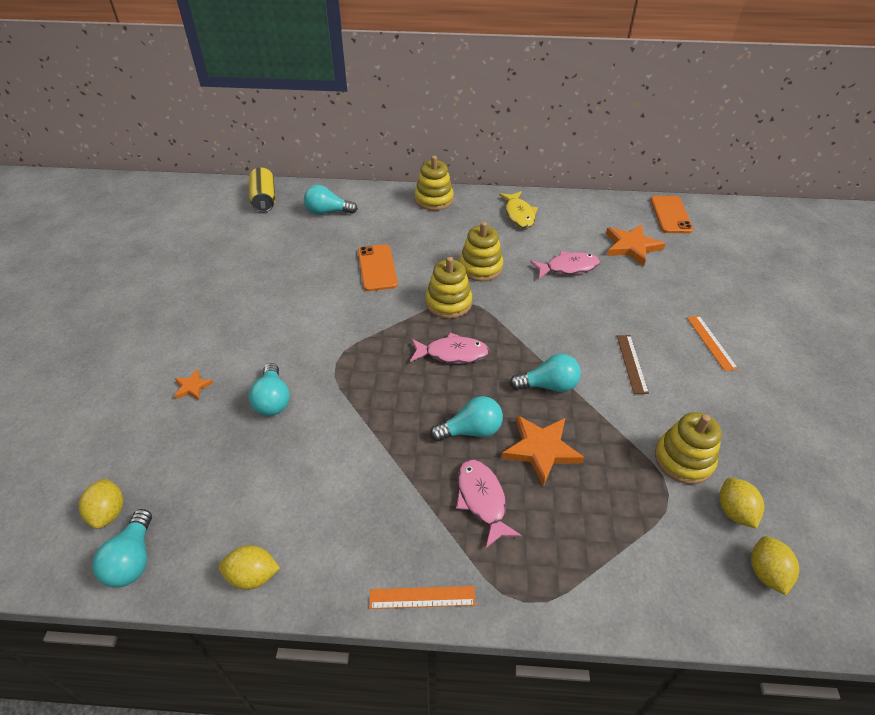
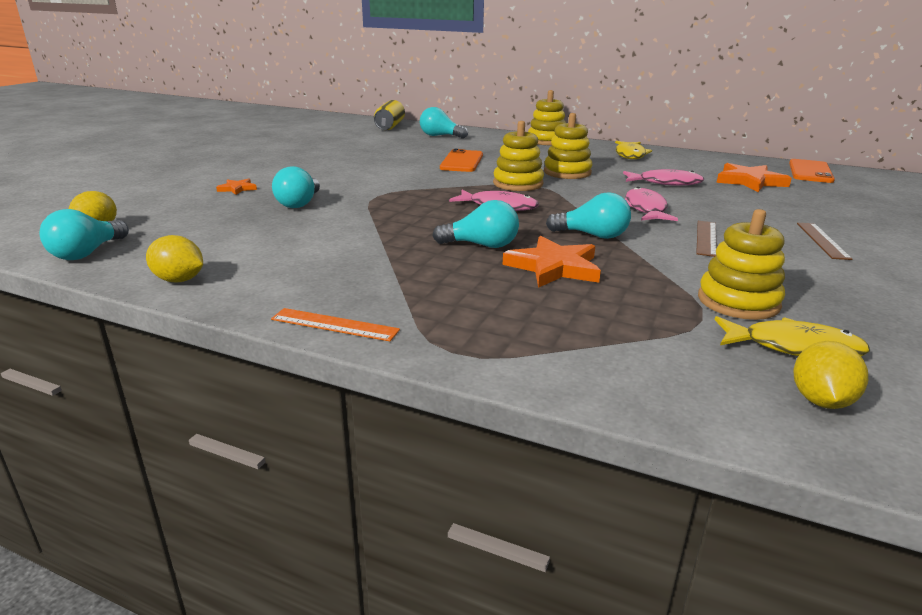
camera: 20 degrees right, 20 degrees down
pink fish [456,460,522,548] -> pink fish moved to [625,187,678,221]
orange ruler [687,315,738,371] -> brown ruler [797,223,852,260]
yellow lemon [719,478,764,529] -> yellow fish [715,316,870,356]

